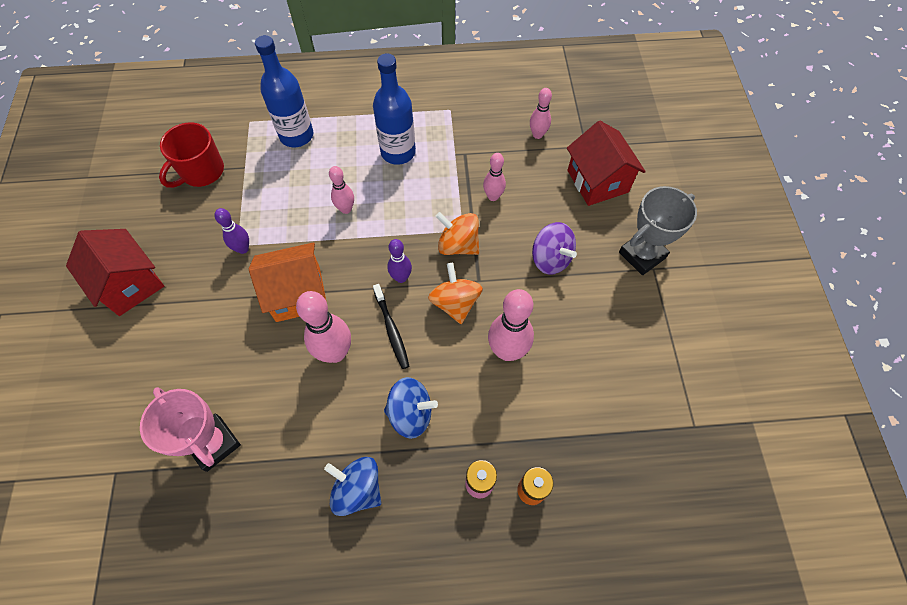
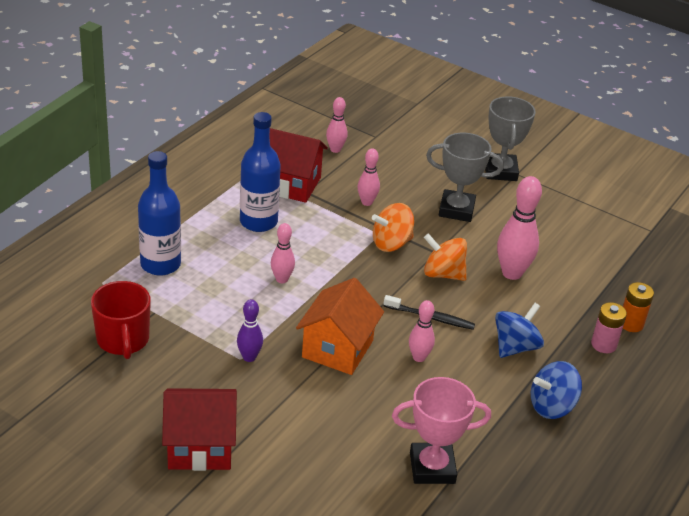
camera: 55 degrees left, 25 degrees down
pink bowling pin [296,291,351,363] -> pink bowling pin [409,300,435,362], size x0.58
purple bowling pin [387,239,412,283] -> none
purple spinning top [532,222,577,275] -> grey trophy [426,133,504,222]
red house [567,121,646,206] -> red house moved to [270,128,328,203]

